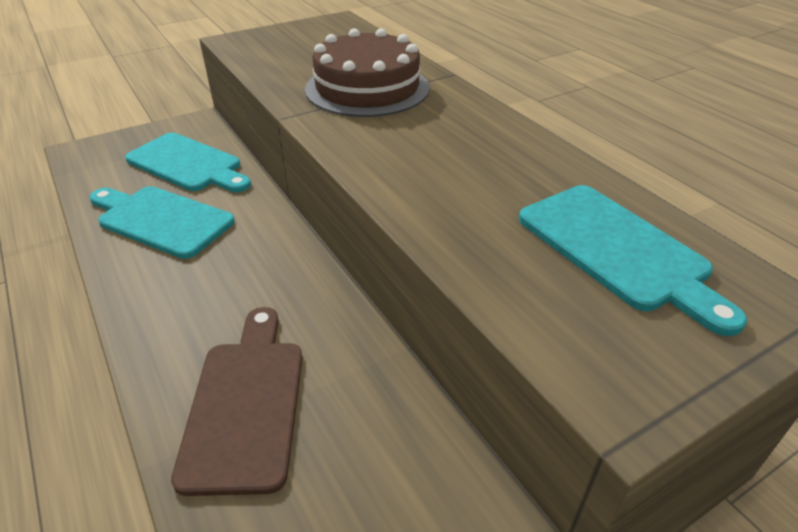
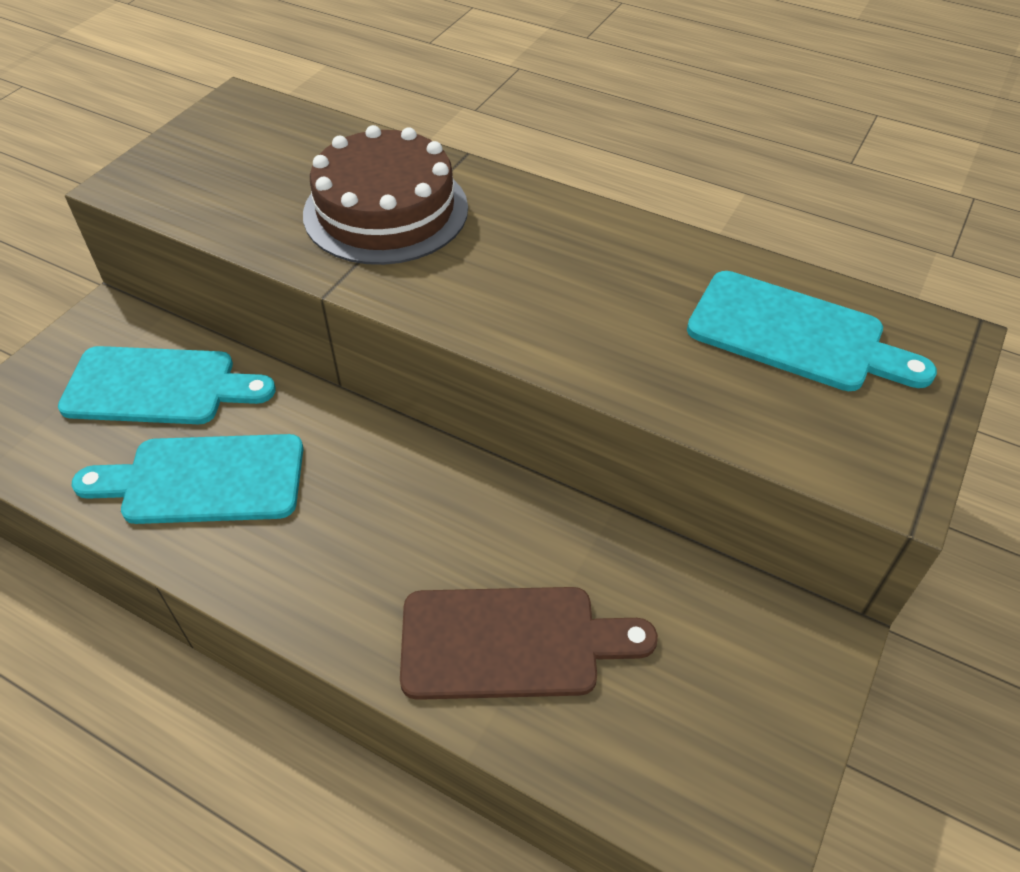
camera: 30 degrees left, 10 degrees up
brown cutting board [171,307,303,496] -> brown cutting board turned 120 degrees clockwise [400,587,658,700]

